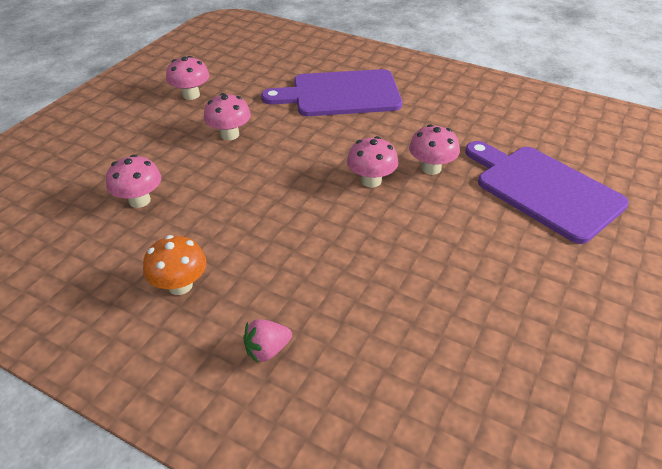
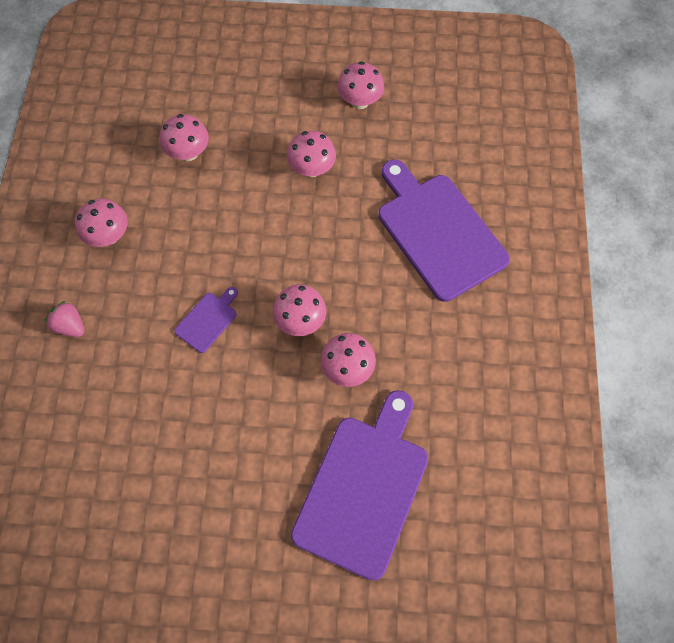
camera: 65 degrees right, 25 degrees up
orange mushroom [143,235,207,295] -> pink mushroom [75,199,128,247]
none -> purple cutting board [174,287,238,353]

